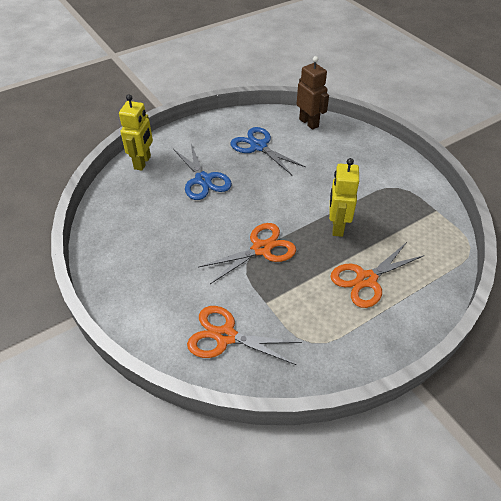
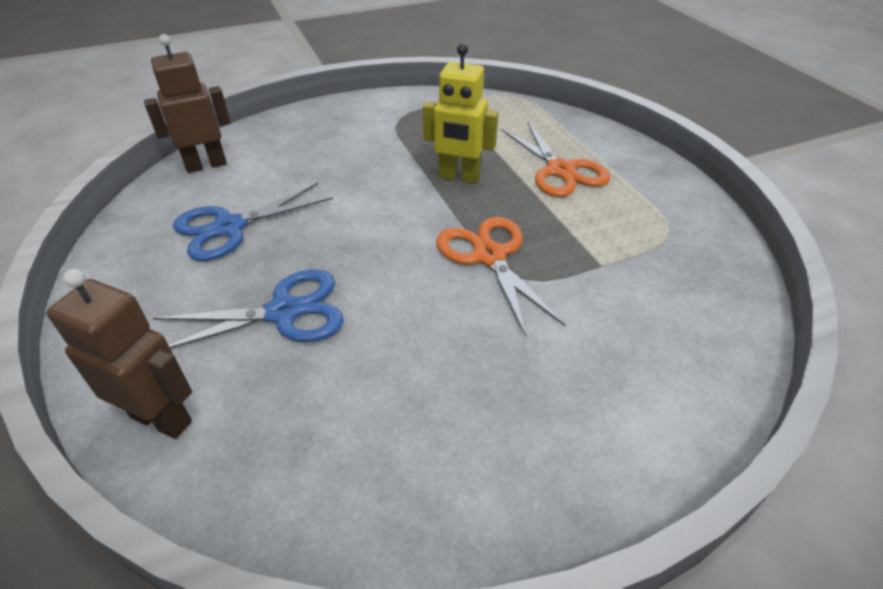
camera: 80 degrees left, 5 degrees down
yellow robot [119,94,153,171] -> brown robot [47,269,192,439]
orange scissors [187,306,302,365] -> none

